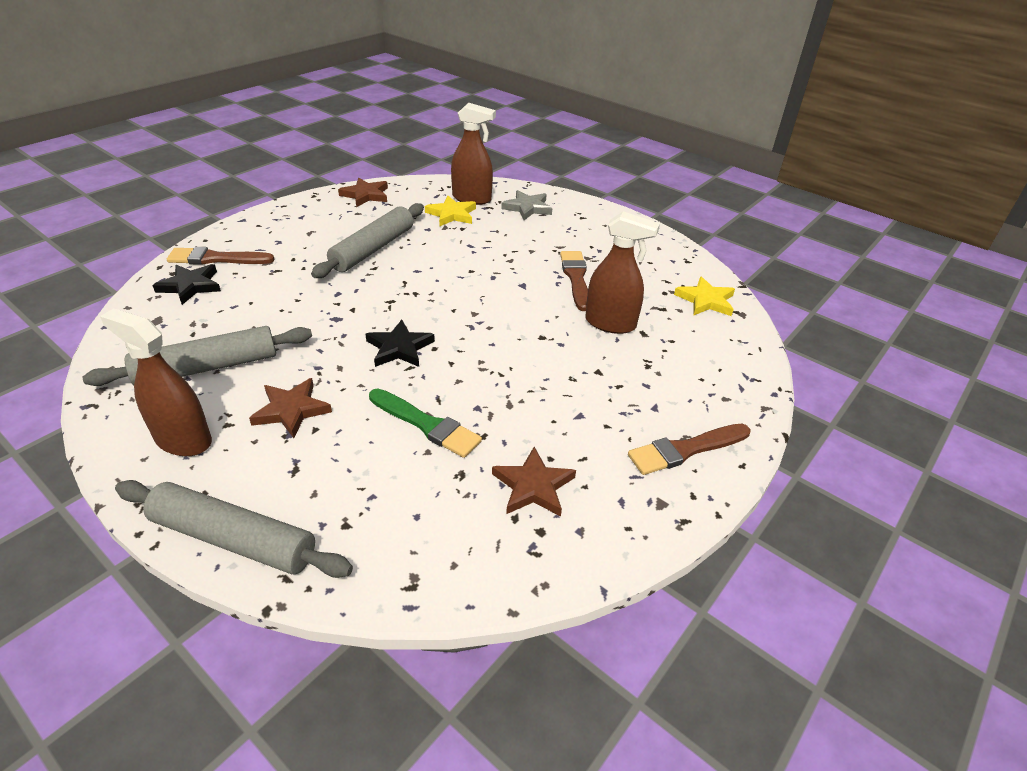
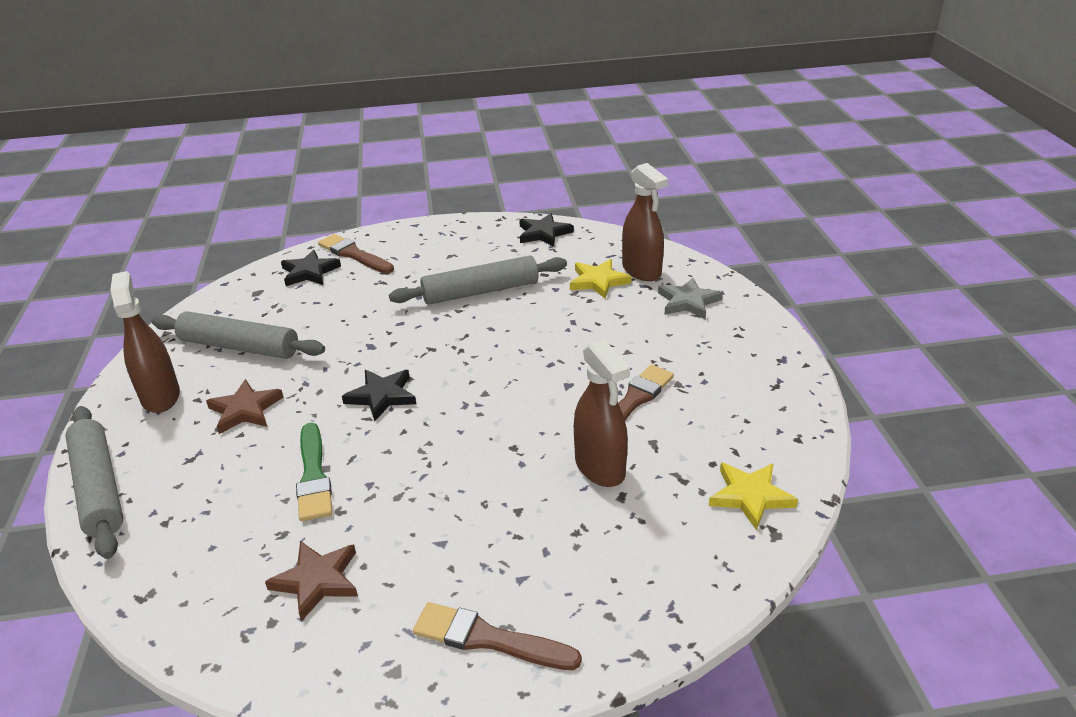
camera: 45 degrees right, 5 degrees down
brown star [338,178,388,207] -> black star [519,213,574,247]

